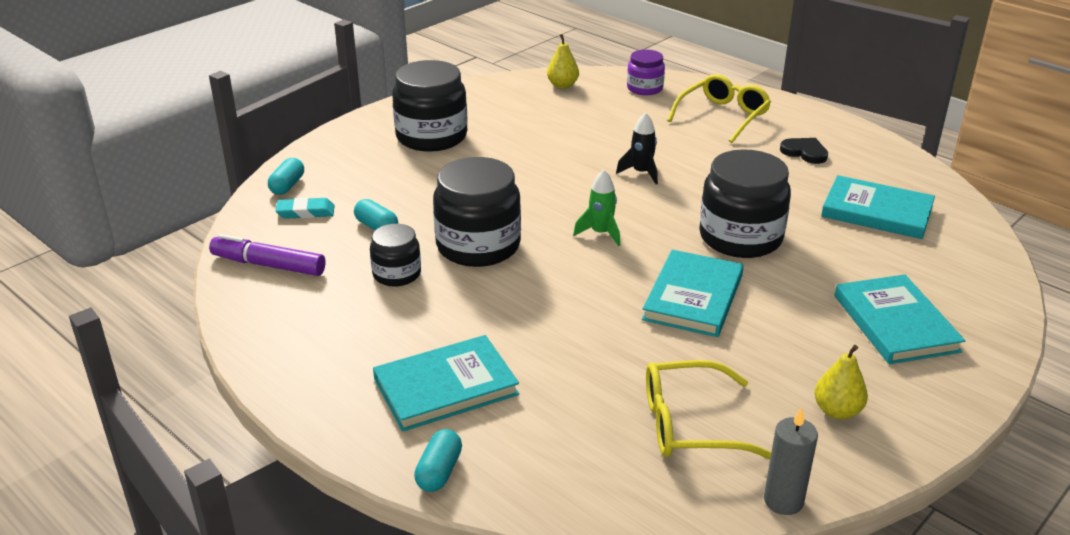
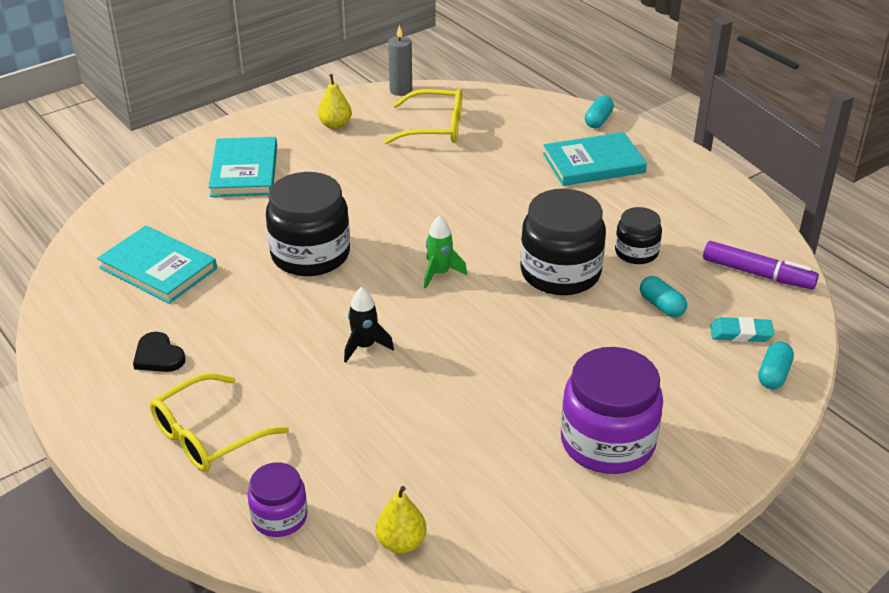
camera: 170 degrees left, 5 degrees up
black jar [392,60,468,152] -> purple jar [561,347,663,474]
turquoise book [642,250,744,337] -> none

